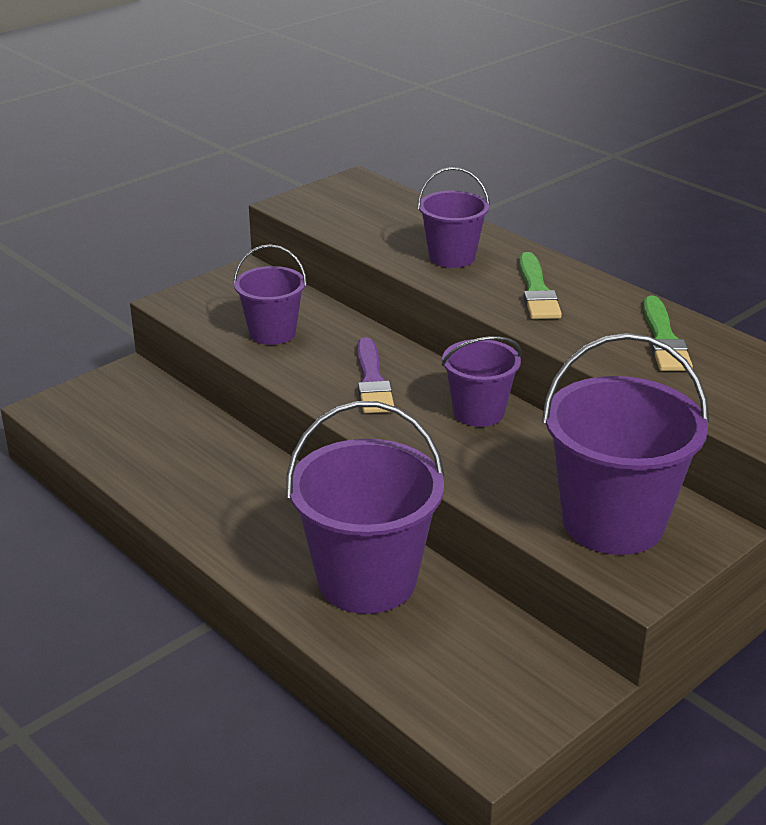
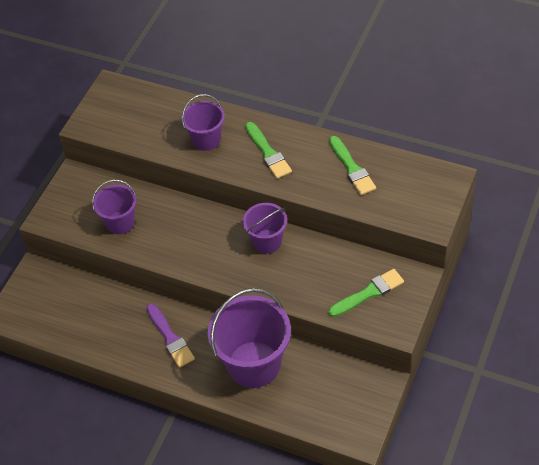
camera: 20 degrees left, 20 degrees up
purple brush [357,337,394,413] -> purple brush moved to [146,303,195,367]
purple bucket [542,333,709,555] -> green brush [328,269,404,317]

